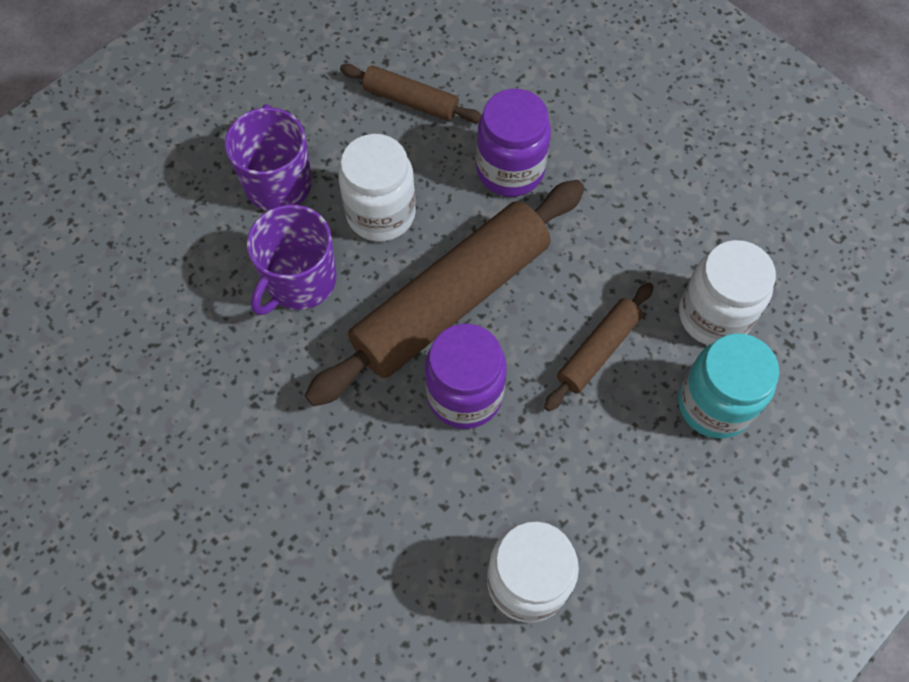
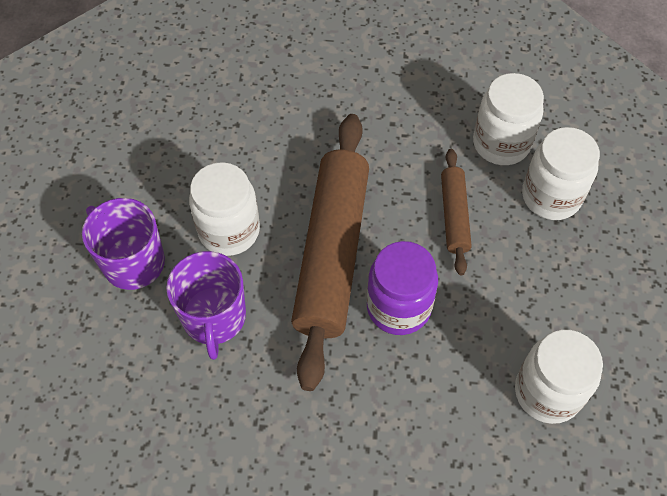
camera: 40 degrees left, 5 degrees down
brown rolling pin [340,64,481,123] -> none
purple jar [476,89,551,197] -> none
turquoise jar [678,333,779,438] -> white jar [522,127,600,220]

